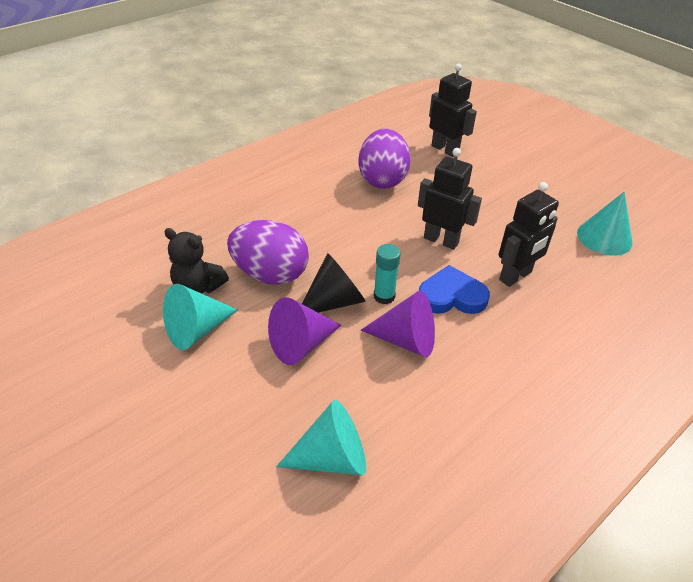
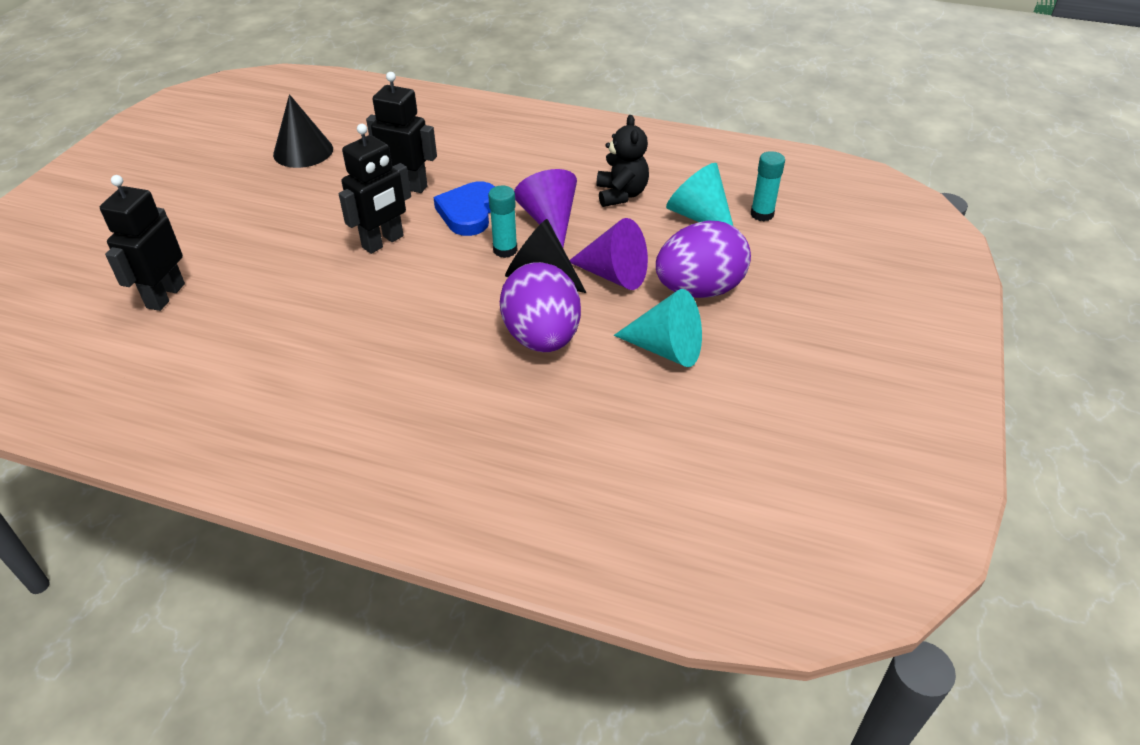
camera: 120 degrees left, 0 degrees up
black teddy bear [164,228,229,294] -> black teddy bear moved to [596,115,649,207]
purple egg [358,128,410,189] -> purple egg moved to [656,220,751,298]
black robot [418,148,482,250] -> black robot turned 135 degrees counterclockwise [339,124,411,254]
blue heart [419,265,490,314] -> blue heart turned 45 degrees clockwise [433,181,495,236]
turquoise cone [577,192,633,256] -> black cone [273,94,333,168]
none -> turquoise glue stick [751,151,785,221]

